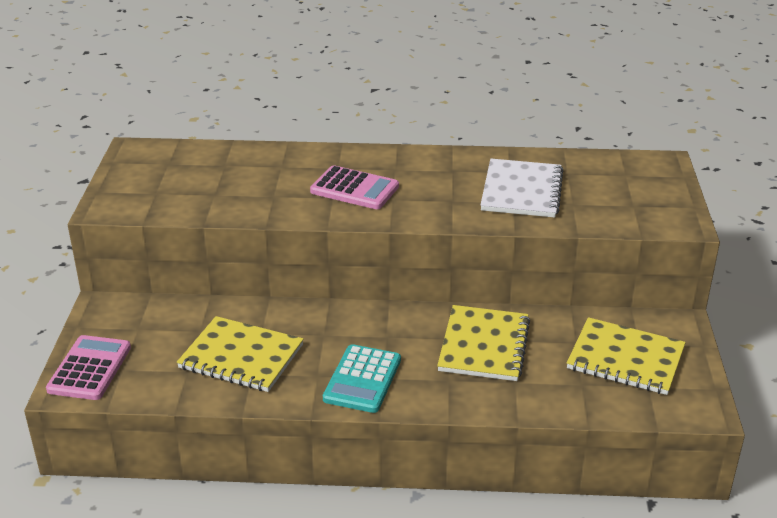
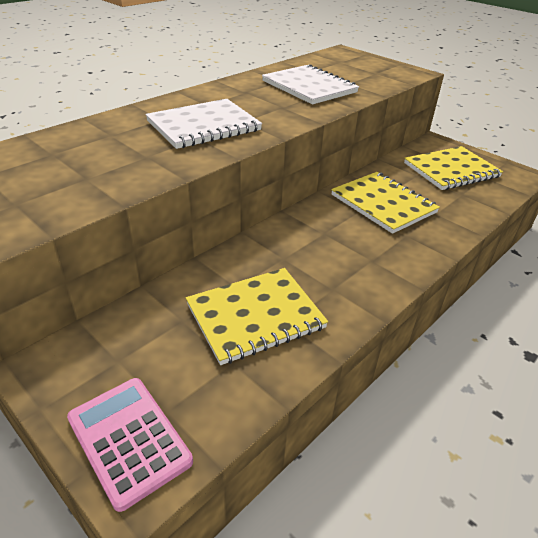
camera: 50 degrees left, 5 degrees up
pink calculator [310,165,399,209] -> white notebook [145,99,262,149]
turquoise calculator [323,344,401,413] -> none

